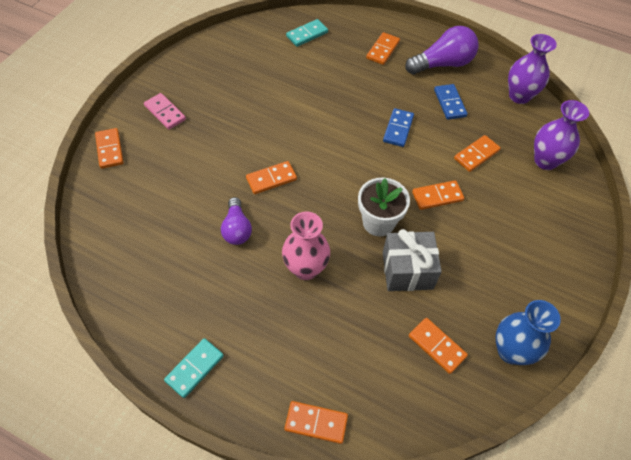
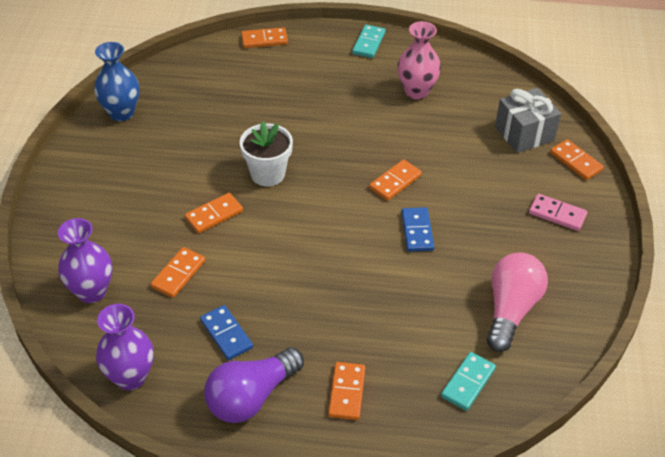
camera: 160 degrees right, 10 degrees down
purple light bulb [221,197,252,245] -> none
pink vase [282,211,330,280] -> pink vase moved to [398,21,441,99]
blue domino [383,108,414,147] -> blue domino moved to [401,207,434,252]
grey gift [383,229,442,291] -> grey gift moved to [495,88,561,153]
orange domino [409,318,468,374] -> none
none -> pink light bulb [487,252,548,352]

